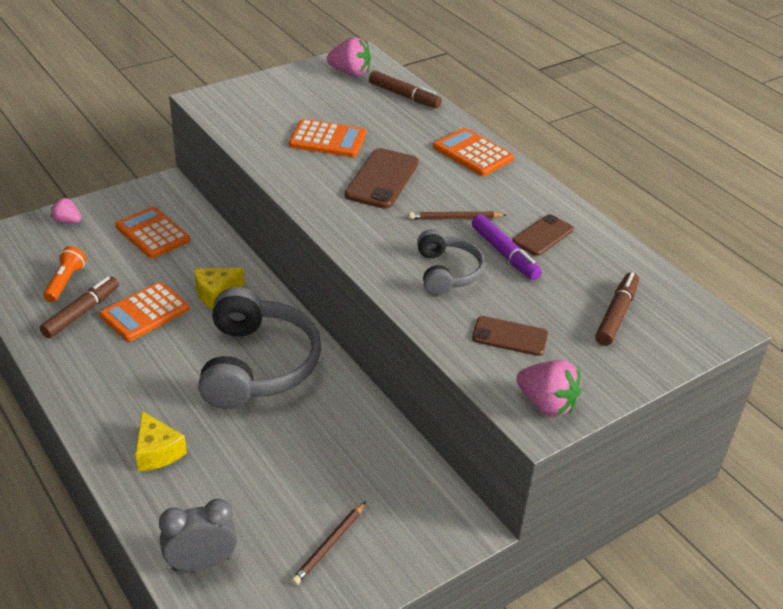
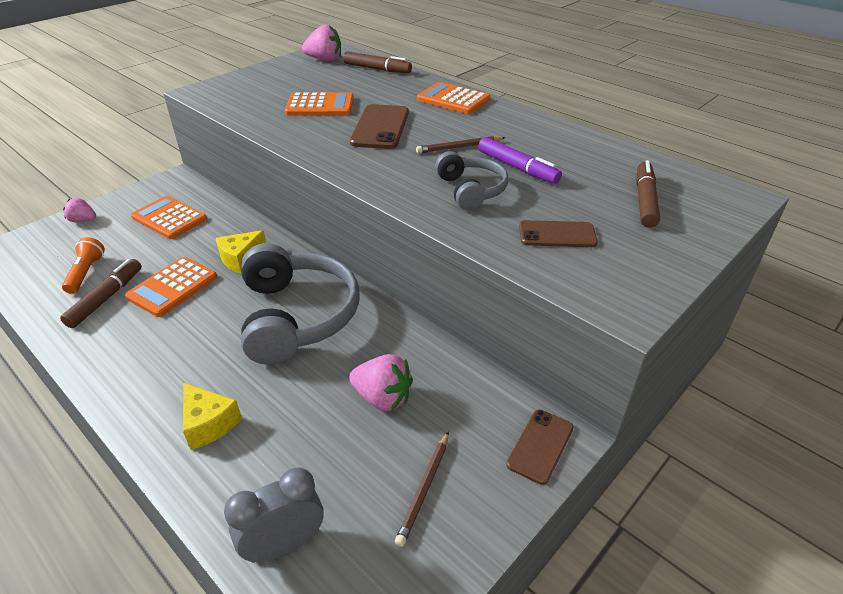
camera: 10 degrees left, 0 degrees up
brown phone [513,214,574,256] -> brown phone moved to [506,409,574,485]
pink strawberry [516,360,581,417] -> pink strawberry moved to [349,354,413,411]

